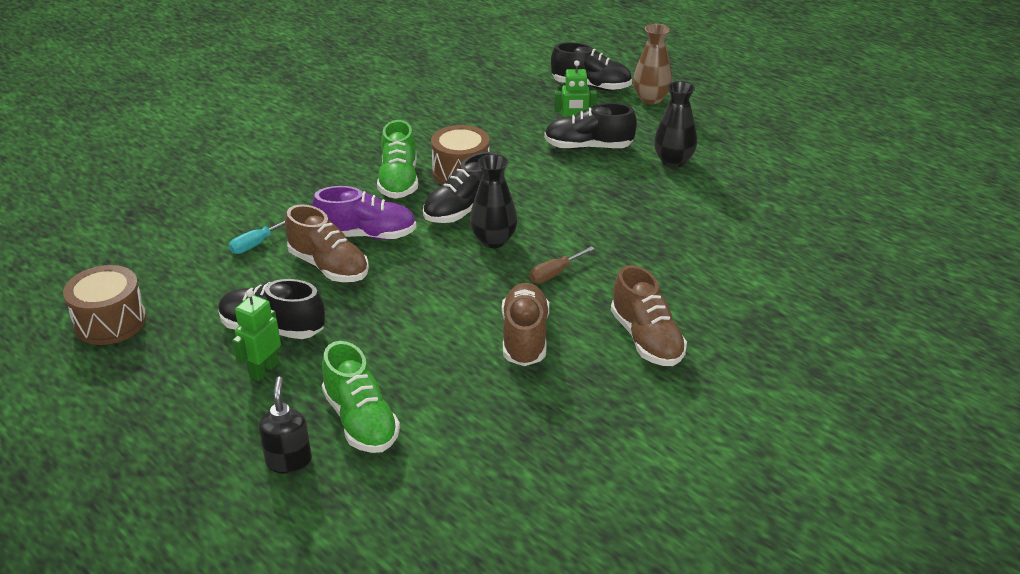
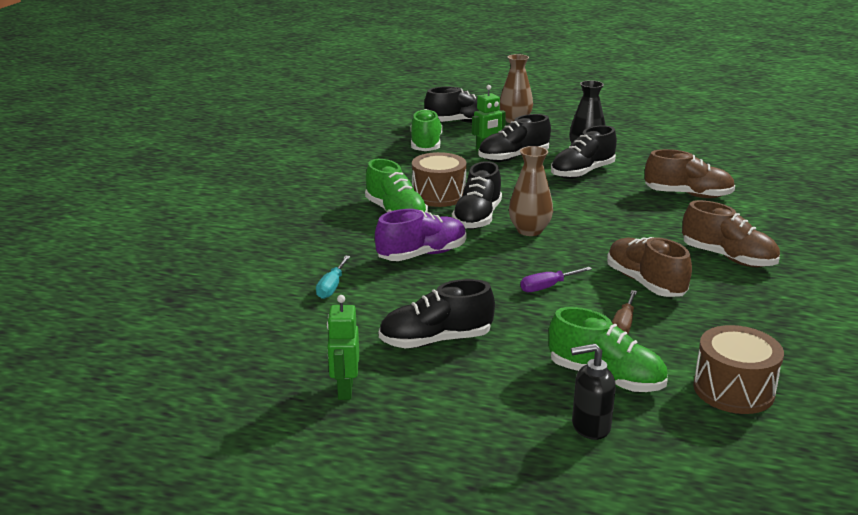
camera: 30 degrees left, 10 degrees down
brown drum [63,265,147,345] -> brown drum moved to [693,325,784,414]
green robot [232,289,281,381] -> green robot moved to [327,295,359,400]
black soap dispenser [259,377,312,474] -> black soap dispenser turned 60 degrees counterclockwise [571,344,616,440]
brown shoe [285,204,369,282] -> brown shoe moved to [645,149,735,198]
black vase [470,154,518,248] -> brown vase [509,146,553,236]
brown screwdriver [529,246,595,283] -> brown screwdriver moved to [612,290,637,334]
none -> green shoe [410,109,443,151]
none -> purple screwdriver [520,267,592,292]
none -> black shoe [551,125,617,179]

